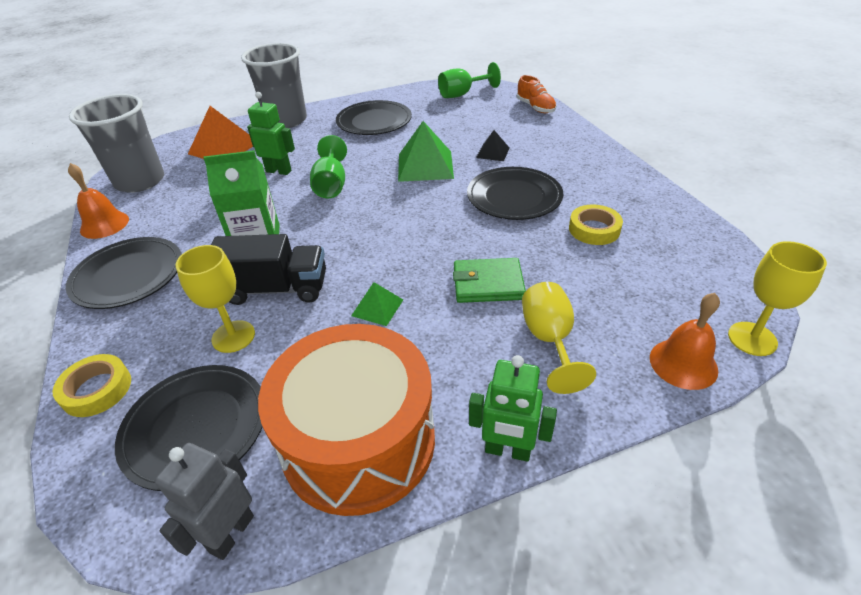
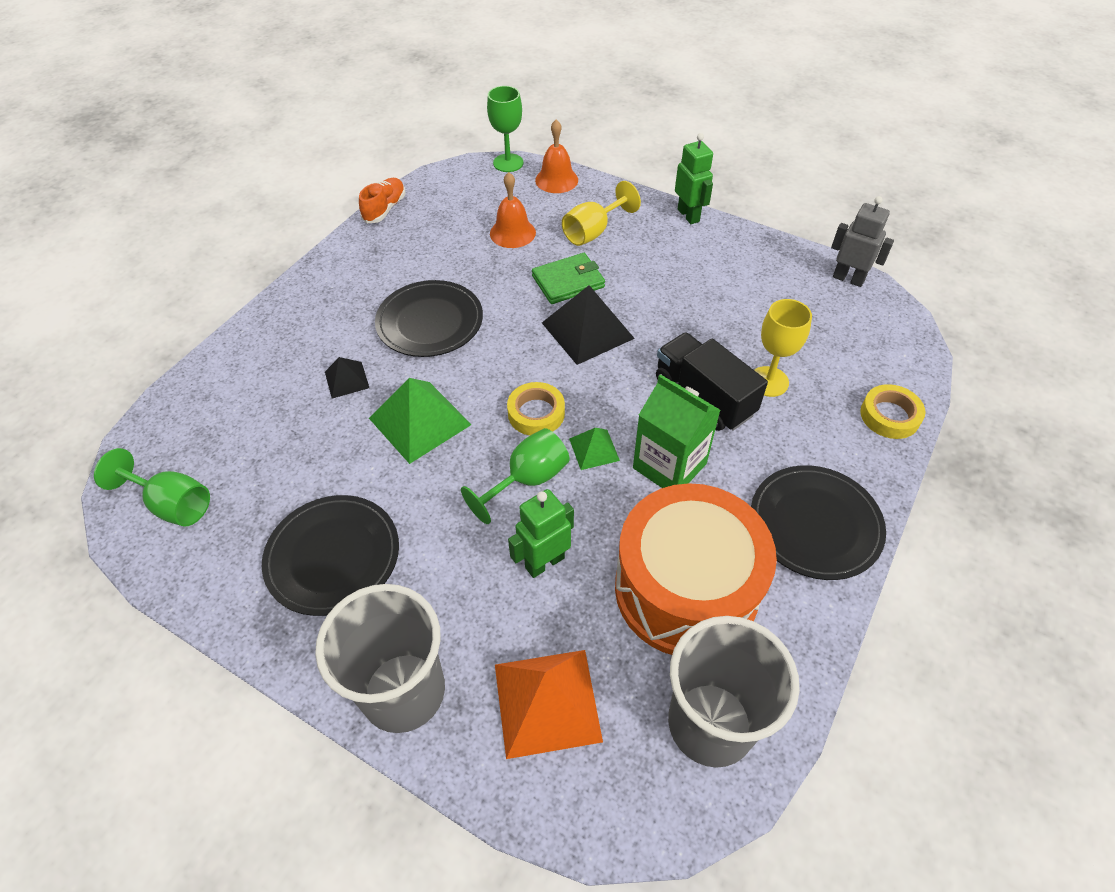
camera: 130 degrees left, 10 degrees up
orange bell [68,163,129,239] -> orange bell moved to [490,172,536,248]
black plate [115,365,263,491] -> none
grey robot [155,443,254,560] -> grey robot turned 135 degrees counterclockwise [831,196,894,287]
green robot [247,92,295,175] -> green robot turned 75 degrees clockwise [508,489,574,578]
orange drum [258,324,435,516] -> orange drum moved to [615,483,777,655]
green pyramid [351,282,403,326] -> green pyramid moved to [569,428,620,470]
green wallet [453,258,526,303] -> green wallet turned 75 degrees counterclockwise [532,253,605,304]
orange shoe [517,75,557,113] -> orange shoe moved to [359,178,405,223]
yellow tape [569,204,623,245] -> yellow tape moved to [507,382,565,436]
yellow goblet [728,241,827,356] -> green goblet [487,86,523,172]
none -> black pyramid [542,285,635,365]

